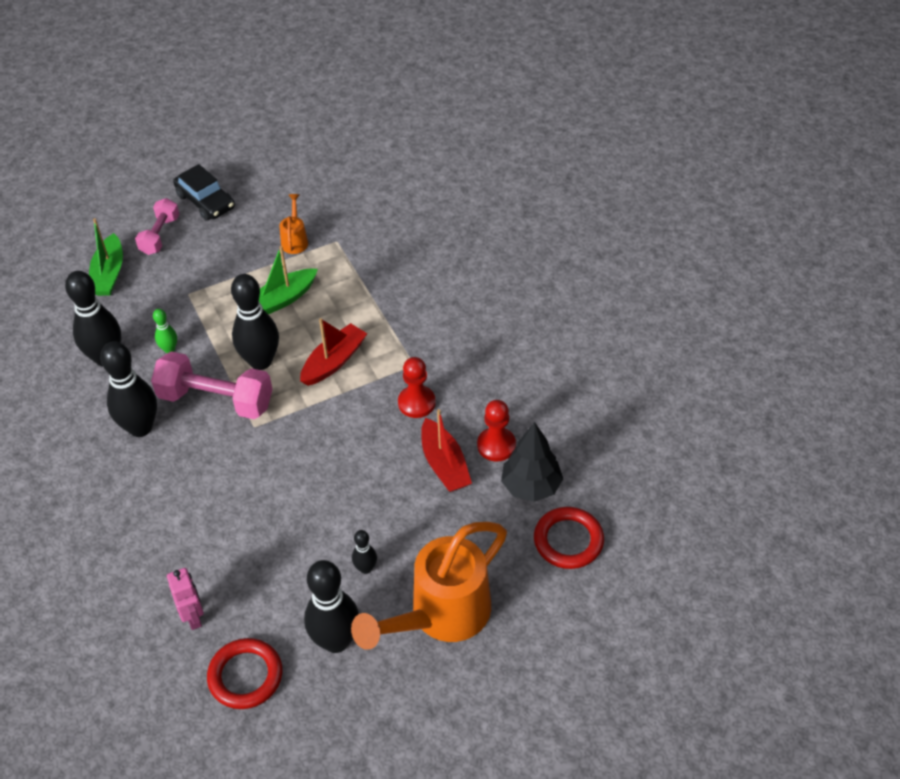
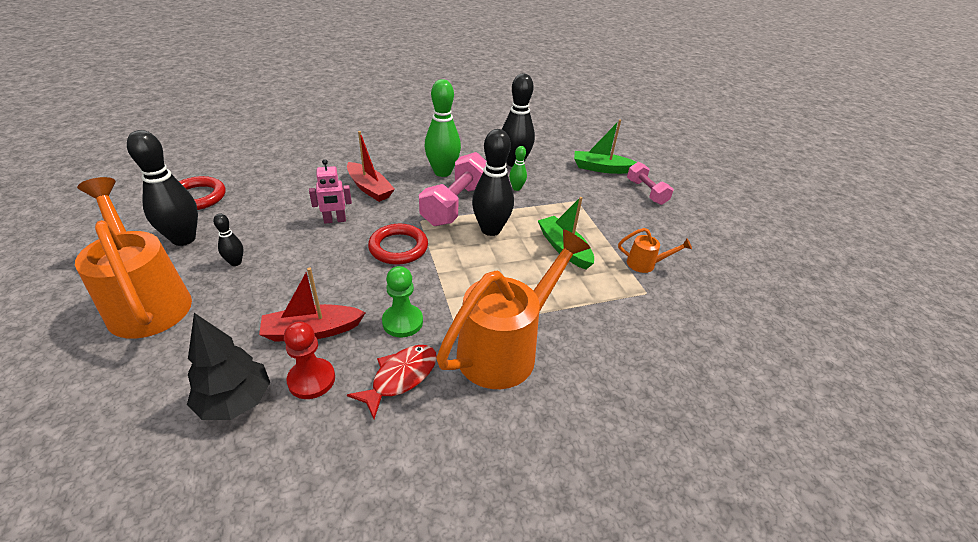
camera: 95 degrees right, 10 degrees down
black bowling pin [100,341,157,437] -> green bowling pin [424,79,461,177]
pink dumbbell [135,198,180,255] -> pink dumbbell turned 45 degrees clockwise [627,162,673,205]
pink robot [167,568,204,630] -> pink robot moved to [309,159,352,224]
black car [173,164,235,220] -> none
red boat [300,318,367,386] -> red boat moved to [347,131,395,202]
red pawn [398,357,436,418] -> green pawn [382,266,423,337]
red ring [534,507,604,569] -> red ring moved to [368,224,428,265]
none -> red fish [347,345,437,419]
none -> orange watering can [436,229,591,389]

